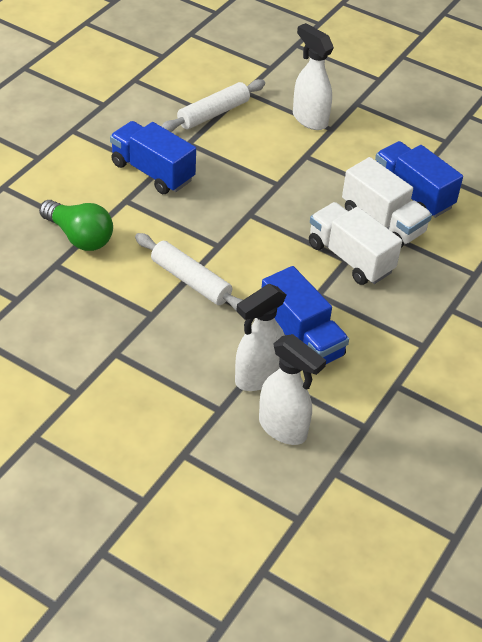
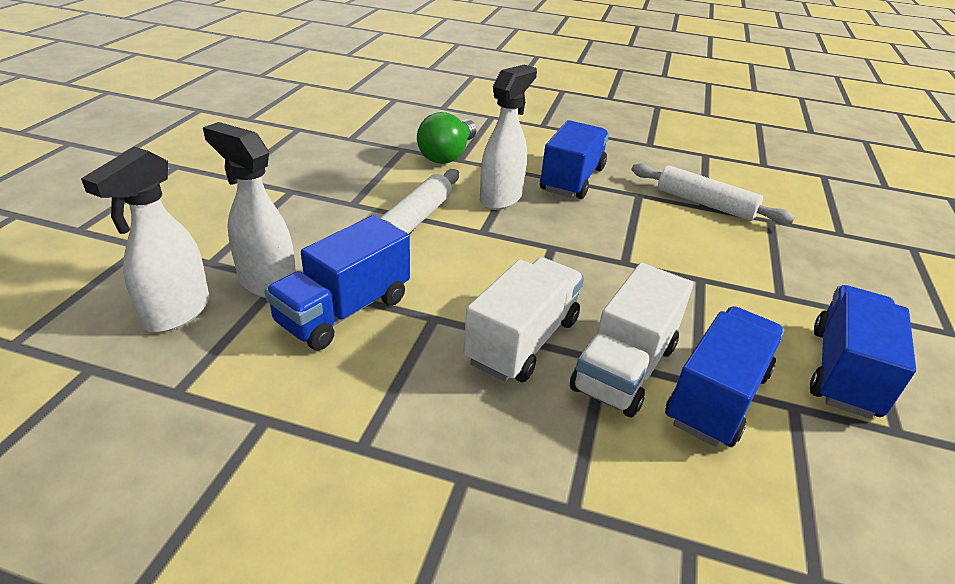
camera: 75 degrees right, 10 degrees down
white spray bottle [293,23,334,130] -> white spray bottle moved to [480,65,537,210]
none -> blue truck [810,285,916,419]

